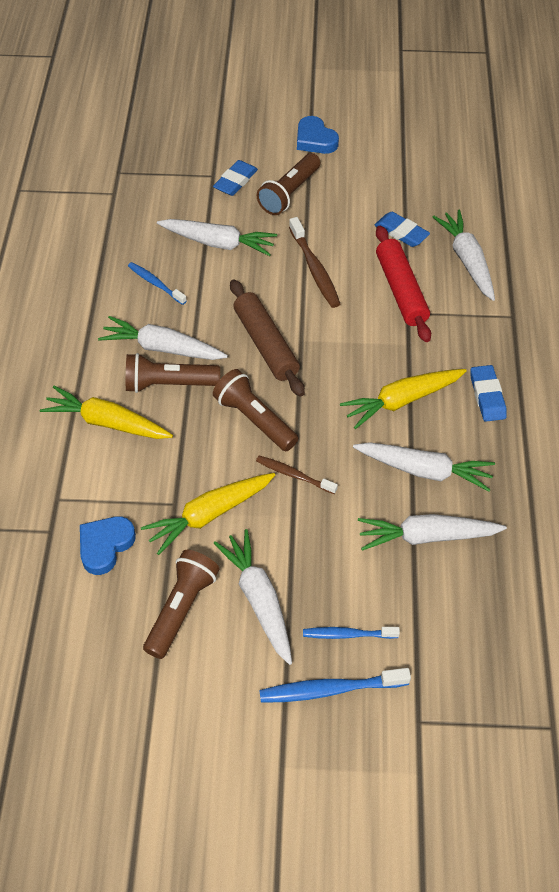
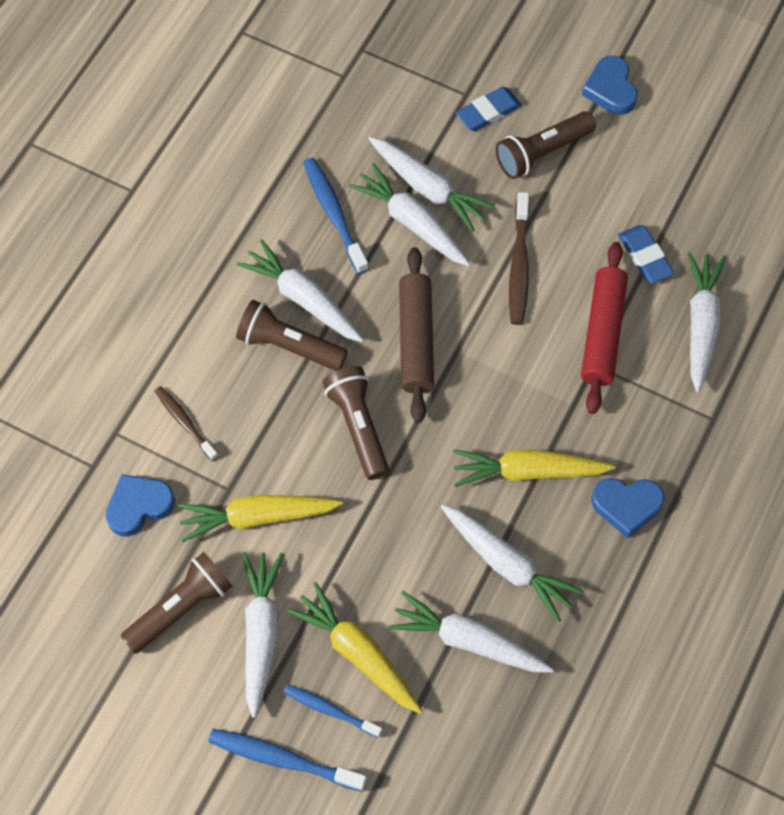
camera: 25 degrees right, 10 degrees up
yellow carrot [40,386,173,439] -> yellow carrot moved to [287,582,422,714]
blue toothbrush [128,262,187,305] -> blue toothbrush [303,158,369,274], size x1.52
brown toothbrush [256,456,338,494] -> brown toothbrush moved to [155,386,218,461]
blue eraser [470,365,507,422] -> blue heart [591,478,664,538]
none -> white carrot [349,163,470,266]

